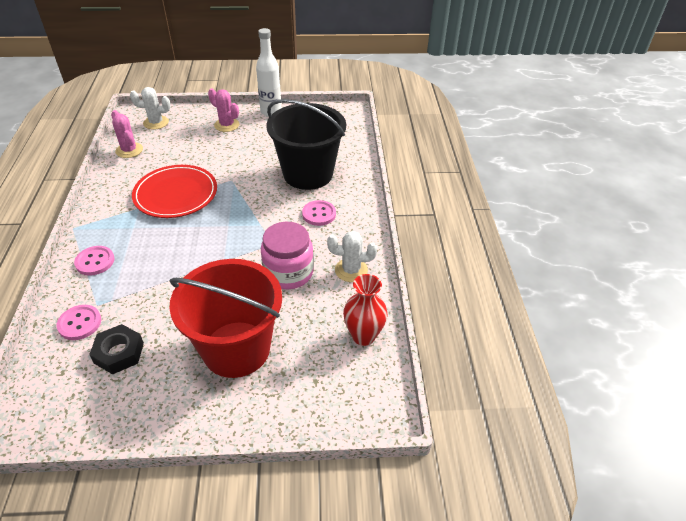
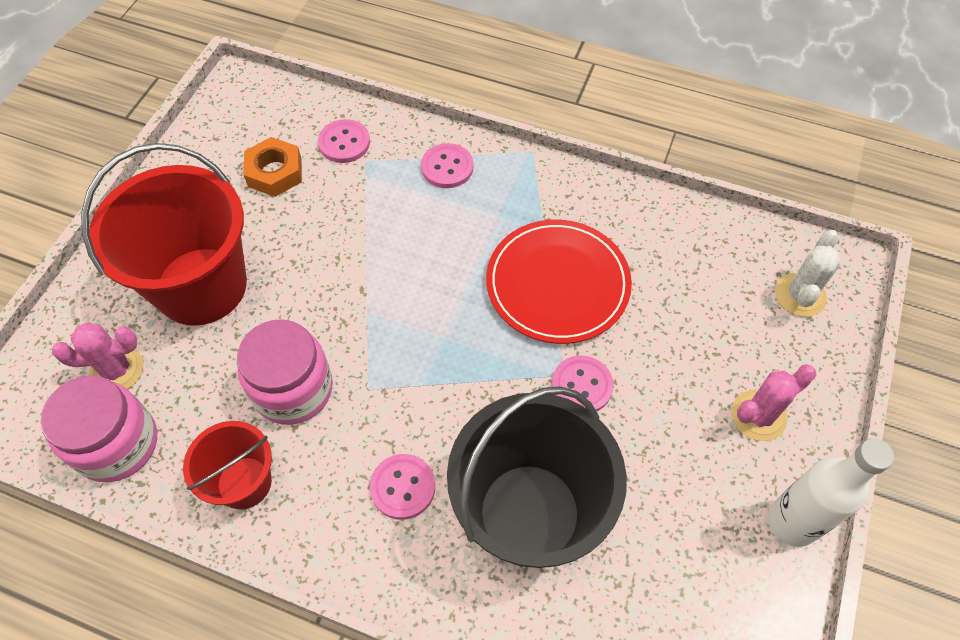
camera: 115 degrees right, 15 degrees up
black nut [89,324,144,374] -> orange nut [243,137,302,197]
pink cactus [111,110,143,158] -> pink cactus moved to [52,323,144,389]
white cactus [327,231,377,282] -> red bucket [183,421,272,509]
red vase [343,274,388,346] -> pink jar [40,375,157,482]
none -> pink button [552,356,613,412]

